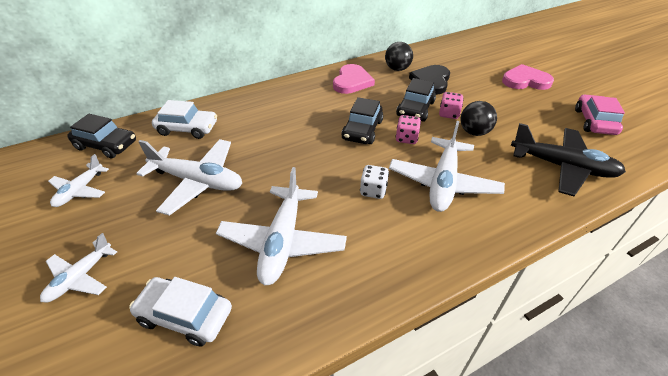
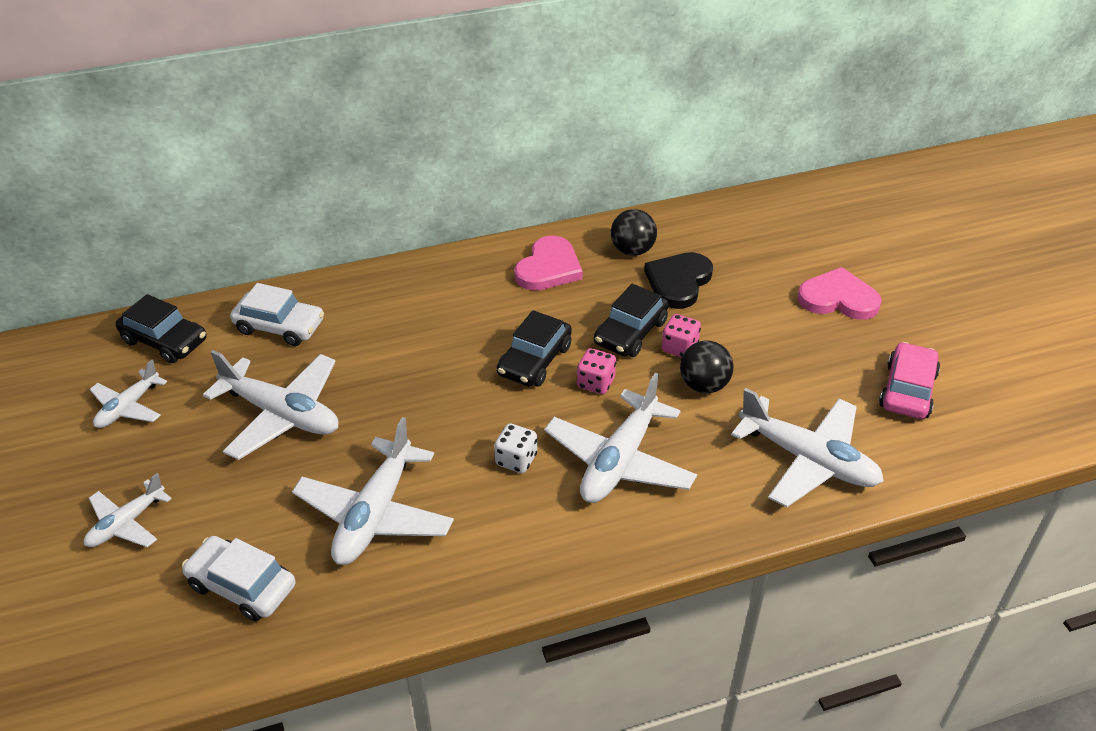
camera: 10 degrees right, 0 degrees up
black plane [511,123,626,196] -> white plane [731,388,884,507]

